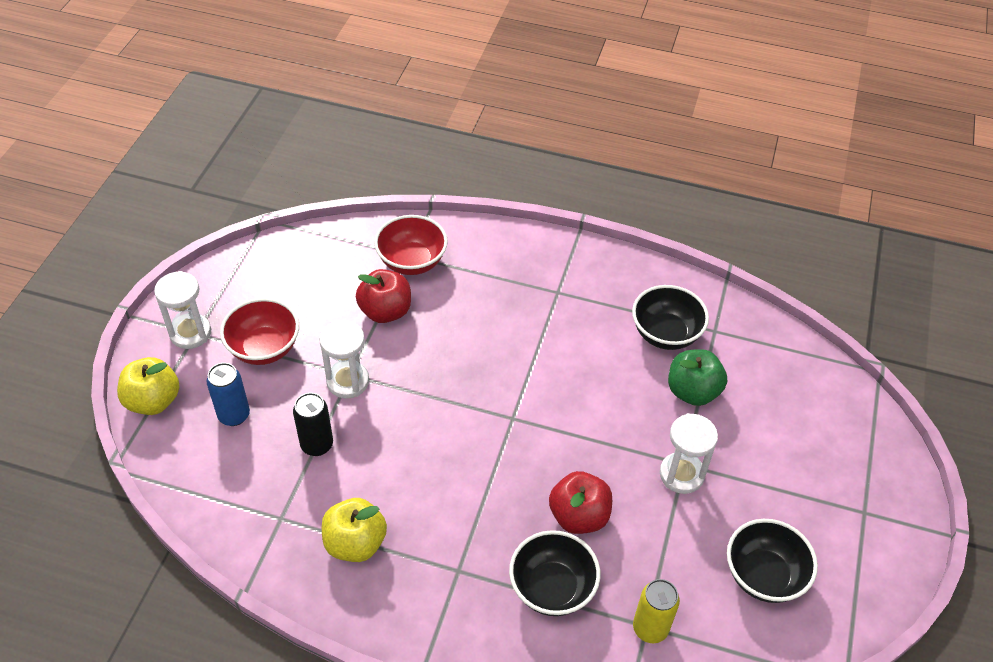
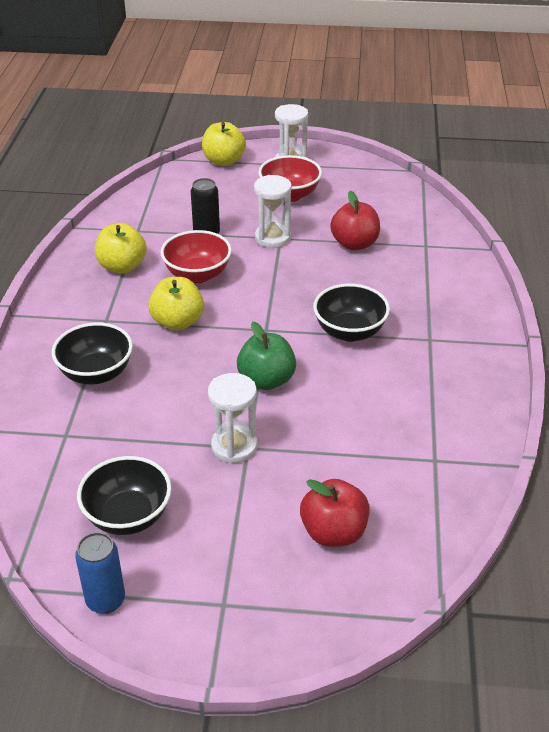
camera: 80 degrees right, 10 degrees down
blue can [206,363,250,426] -> blue can moved to [75,532,125,614]
red bowl [374,215,448,275] -> red bowl moved to [161,230,232,283]
red apple [549,471,612,534] -> red apple moved to [300,479,370,547]
black bowl [632,285,709,350] -> black bowl moved to [313,284,390,342]
yellow can [633,579,680,643] -> none
green apple [668,349,727,406] -> green apple moved to [237,322,296,390]
none -> yellow apple [148,277,204,331]

